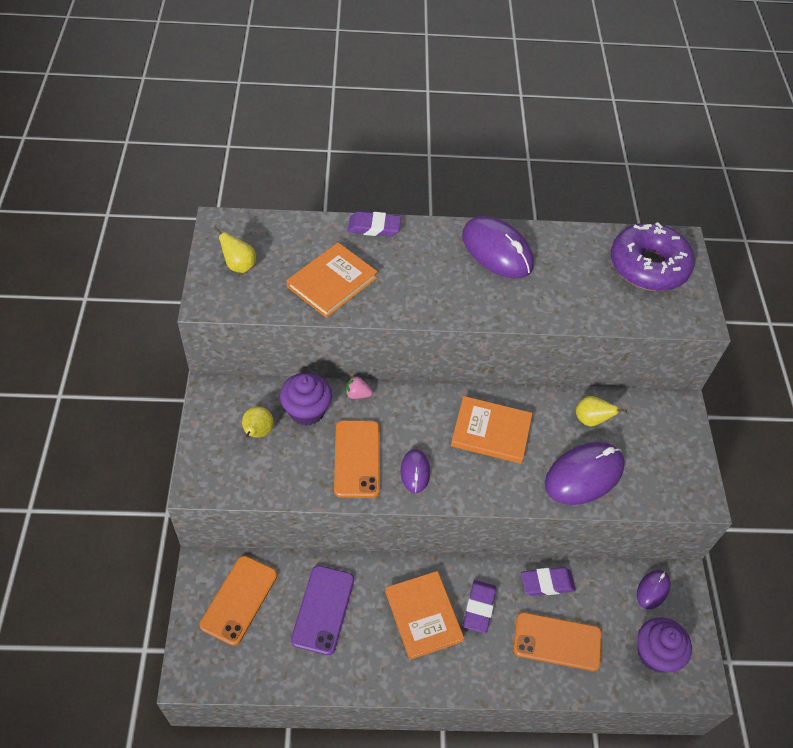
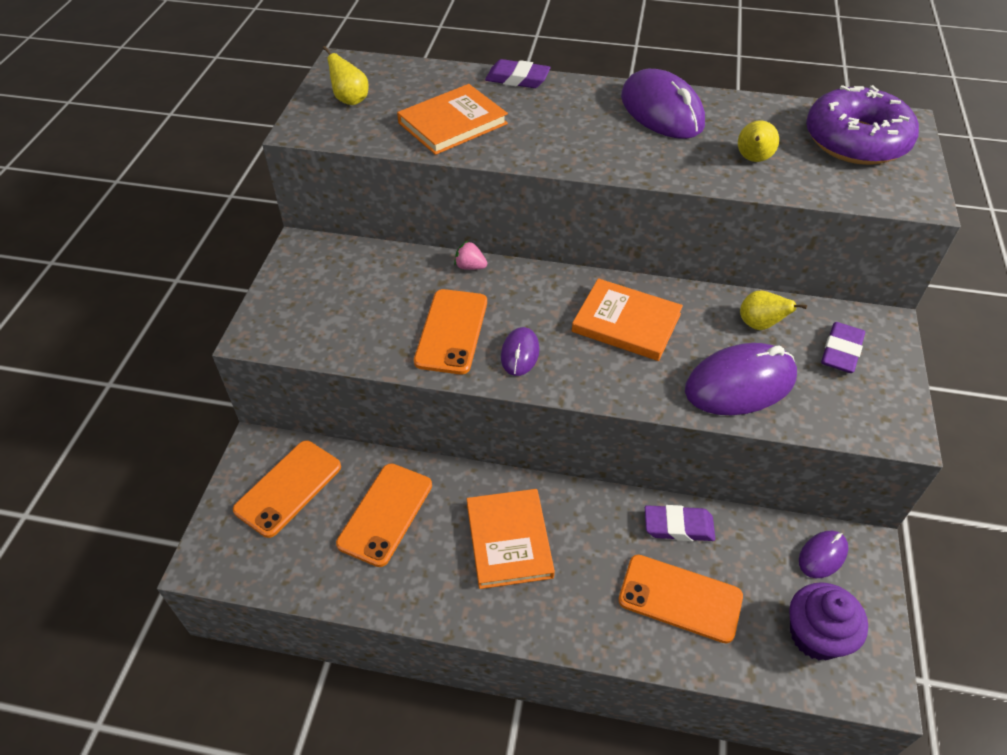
camera: 15 degrees right, 5 degrees down
yellow pear [242,407,274,439] -> yellow pear moved to [738,121,779,162]
purple cupcake [280,373,332,426] -> none
purple phone [291,565,354,655] -> orange phone [336,463,432,567]
purple eraser [463,580,496,633] -> purple eraser moved to [821,322,865,373]

